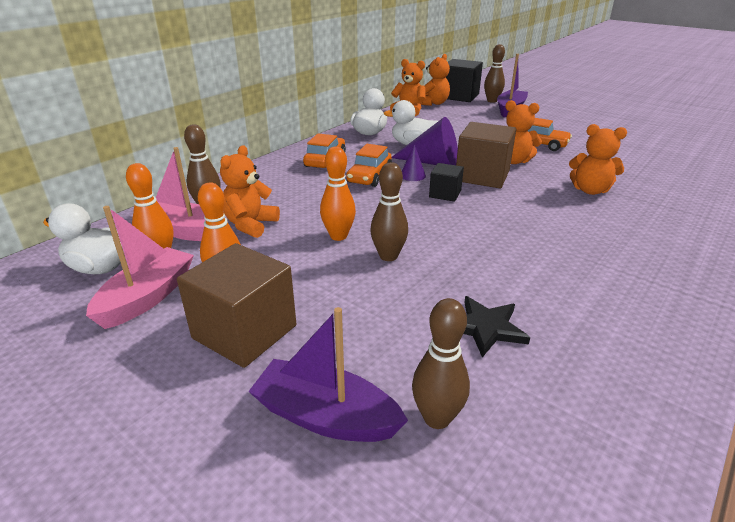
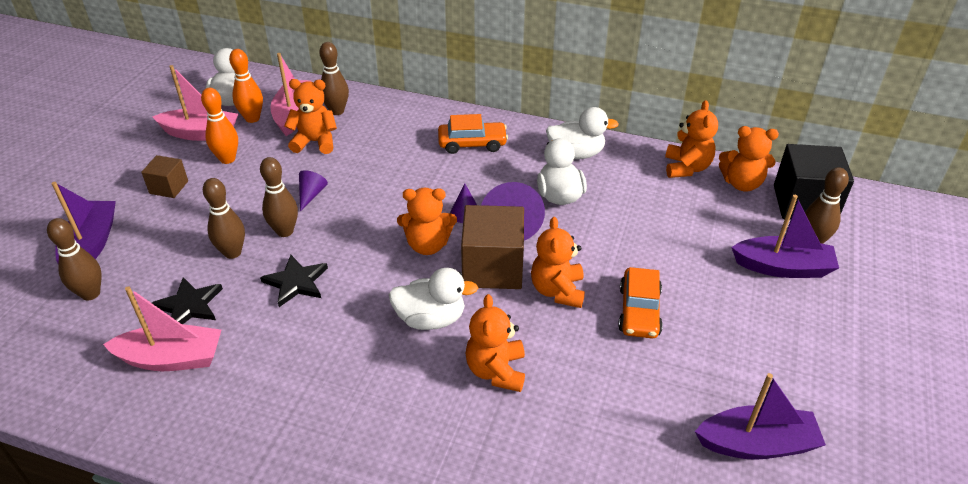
camera: 70 degrees right, 10 degrees up
brown cube [177,243,296,368] -> brown cube [141,155,188,198], size x0.54
orange bowling pin [320,146,356,241] -> purple cone [299,170,328,211]
orange car [346,144,392,187] -> none
black cube [429,163,464,202] -> orange teddy bear [397,188,457,255]
none -> pink boat [103,286,221,371]
none -> brown bowling pin [203,178,245,259]
none -> black star [260,255,328,307]
none -> white duck [388,268,478,330]
none -> purple boat [695,373,826,460]

